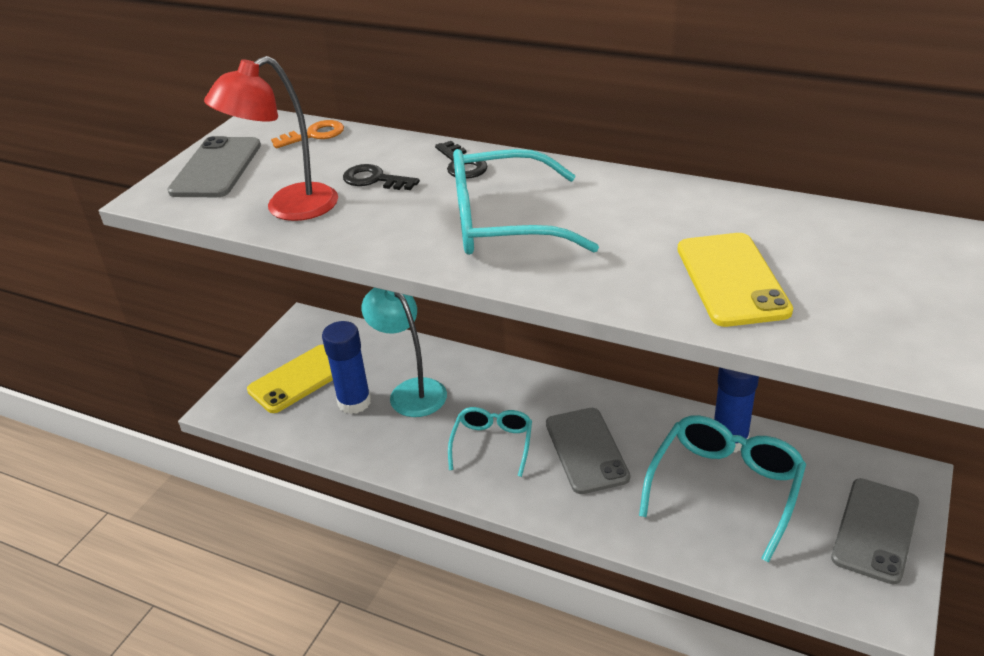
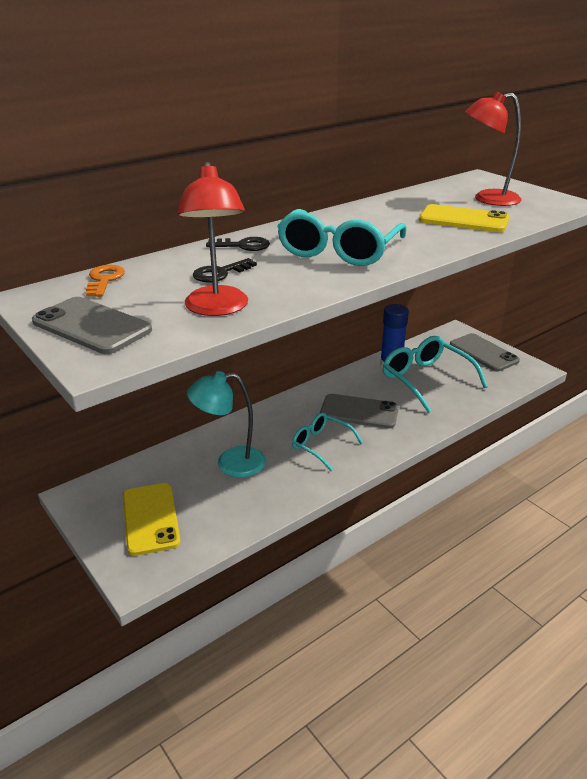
camera: 65 degrees left, 5 degrees down
blue glue stick [322,321,371,414] -> none
none -> red lamp [465,91,522,206]

